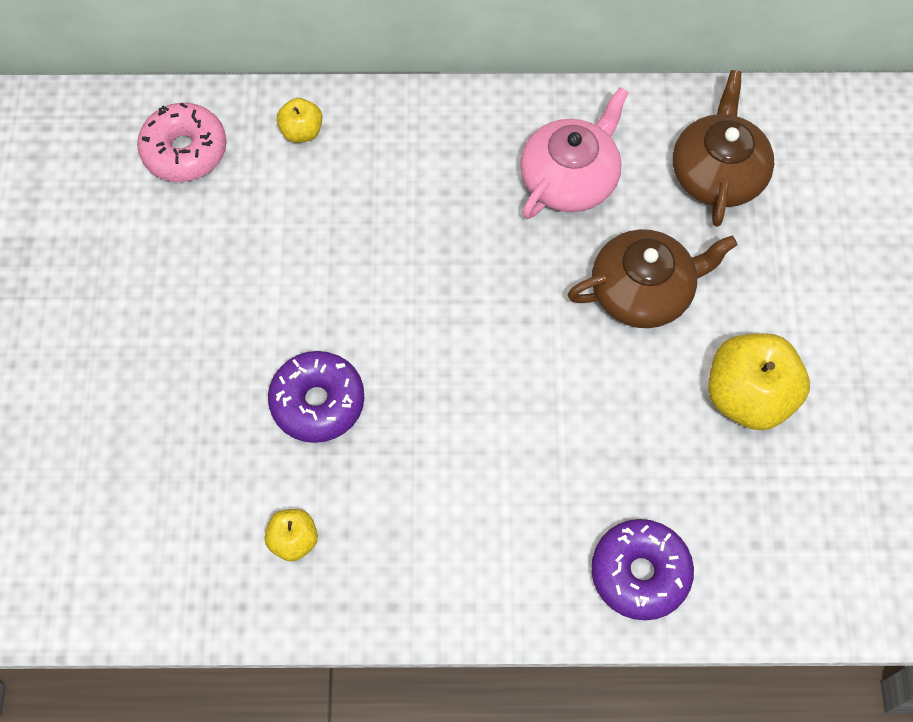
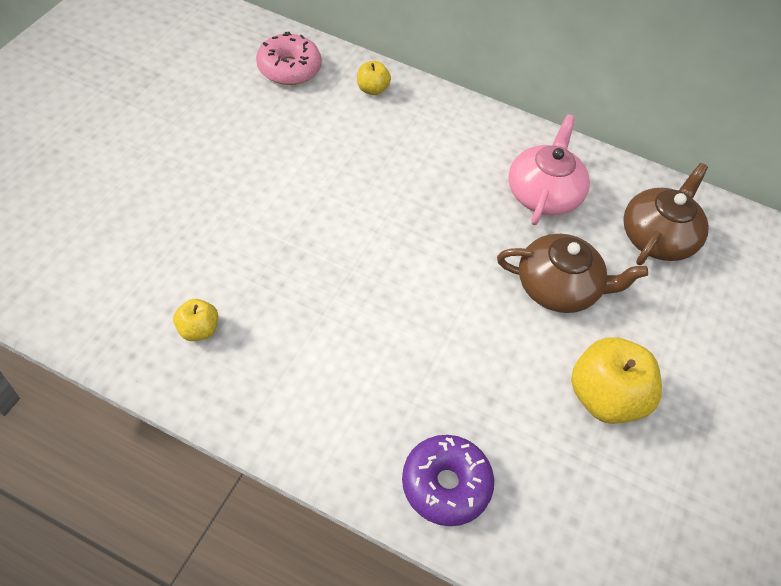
camera: 20 degrees right, 10 degrees down
purple donut [268,351,364,443] -> none
pink teapot [520,87,629,219] -> pink teapot turned 45 degrees counterclockwise [508,115,590,225]

